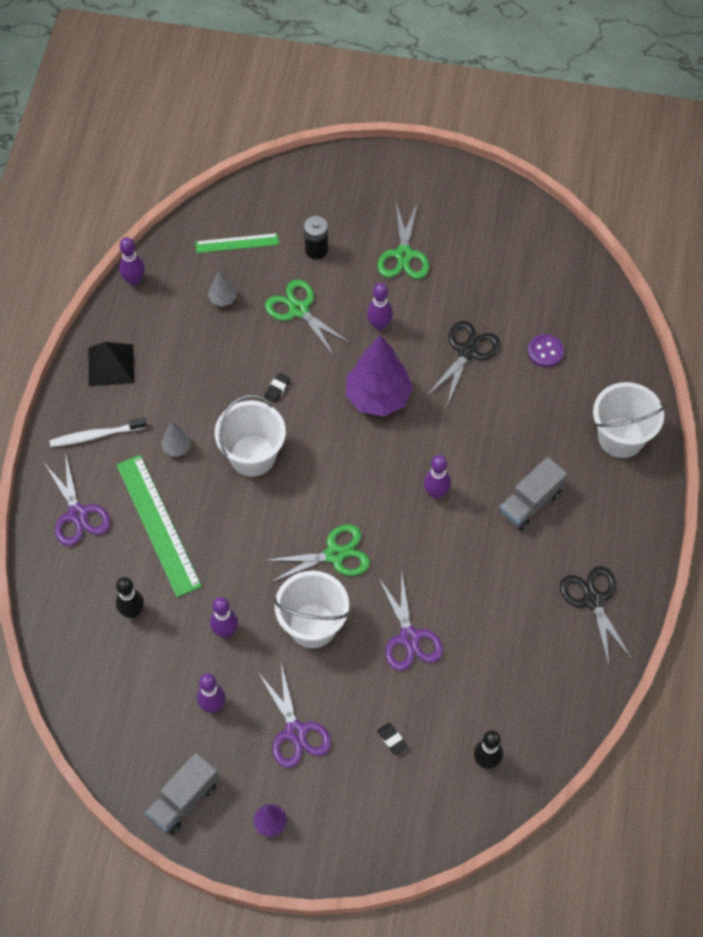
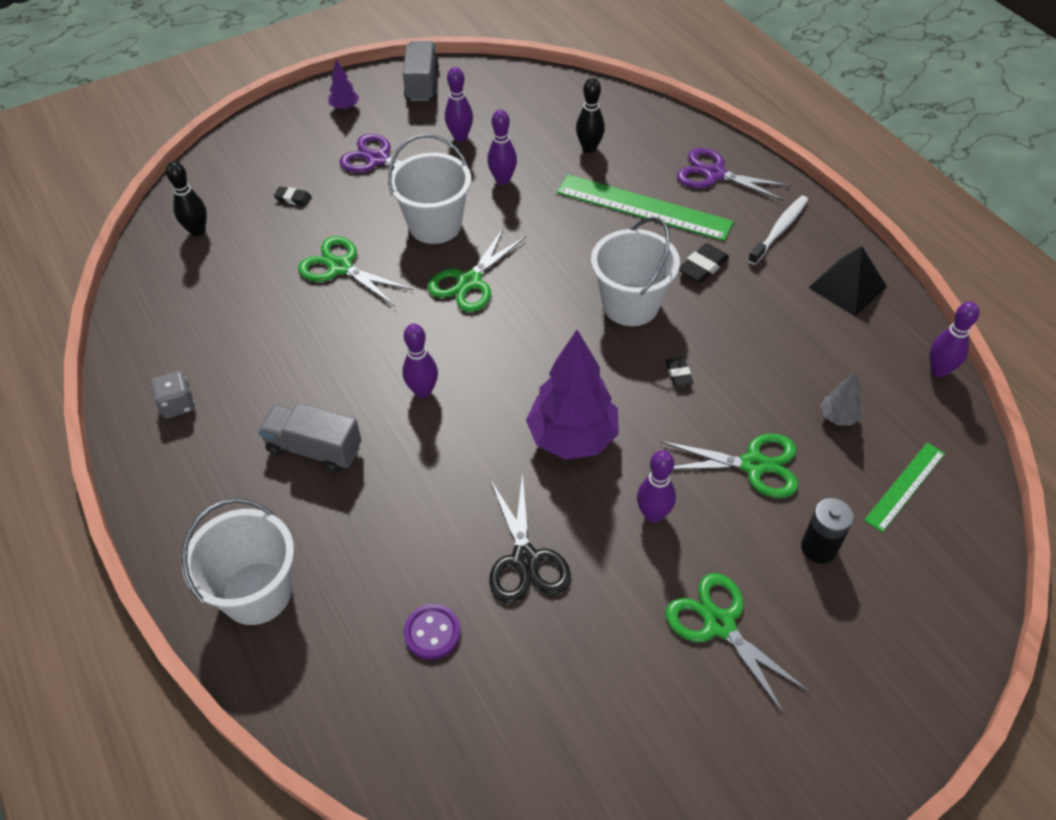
camera: 140 degrees right, 10 degrees down
grey tree [161,422,191,457] -> black eraser [679,243,729,283]
purple scissors [378,575,443,671] -> green scissors [298,236,413,306]
grey truck [499,457,567,531] -> grey truck turned 75 degrees counterclockwise [258,402,361,473]
black scissors [560,566,632,665] -> grey dice [151,371,195,419]

